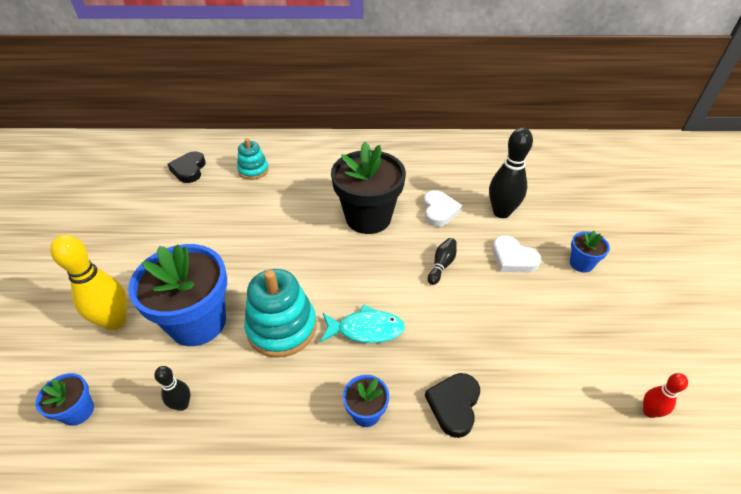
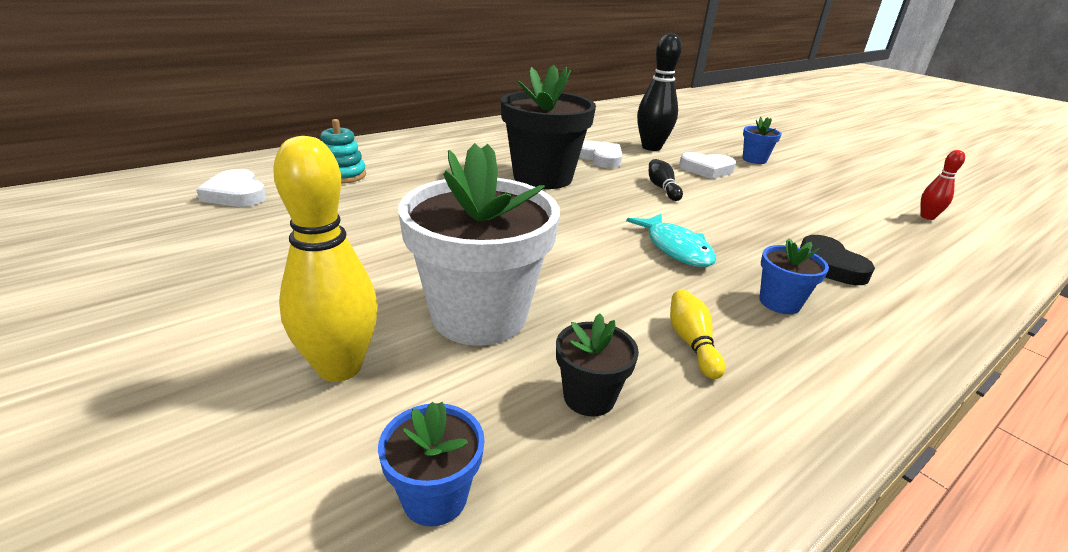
camera: 40 degrees left, 15 degrees down
blue flower pot [128,244,227,346] -> white flower pot [398,143,560,346]
black bowling pin [154,366,190,411] -> black flower pot [556,313,639,416]
black heart [168,151,206,183] -> white heart [196,169,266,207]
turquoise stacking toy [244,269,317,358] -> none
turquoise fish [320,304,405,343] -> turquoise fish turned 105 degrees clockwise [626,214,716,267]
none -> yellow bowling pin [670,290,725,379]

